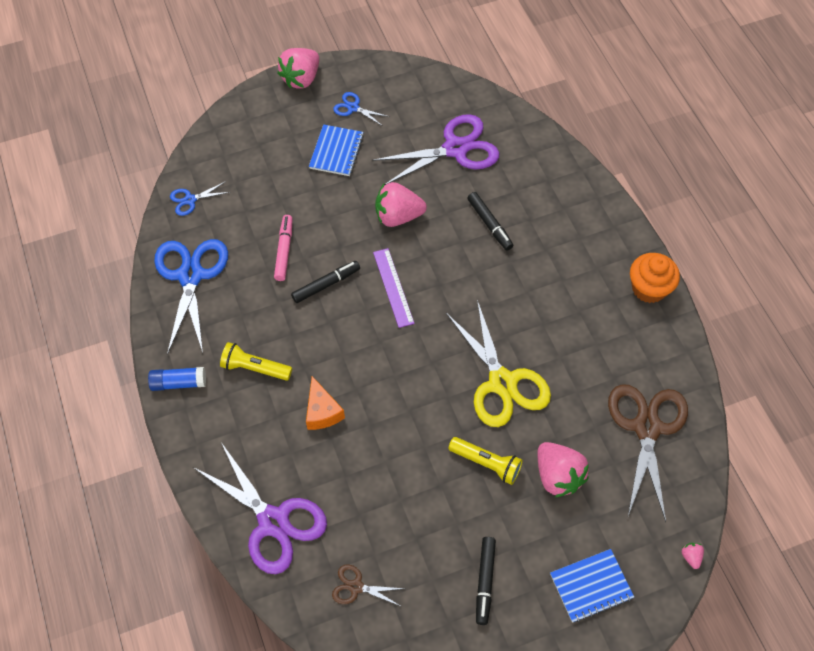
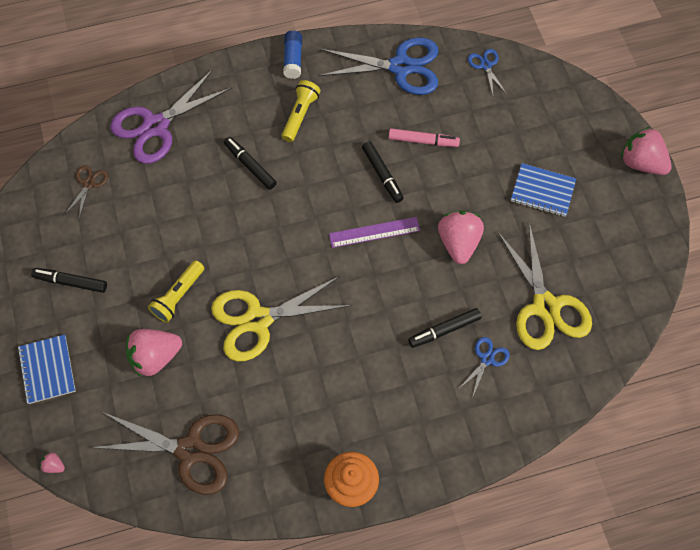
camera: 95 degrees right, 5 degrees up
orange cheese [306,376,345,430] -> black marker [224,137,277,190]
blue scissors [333,92,390,126] -> blue scissors moved to [460,337,510,398]
purple scissors [372,114,499,186] -> yellow scissors [497,222,592,350]
pink strawberry [682,543,704,569] -> pink strawberry turned 150 degrees counterclockwise [40,452,65,473]

